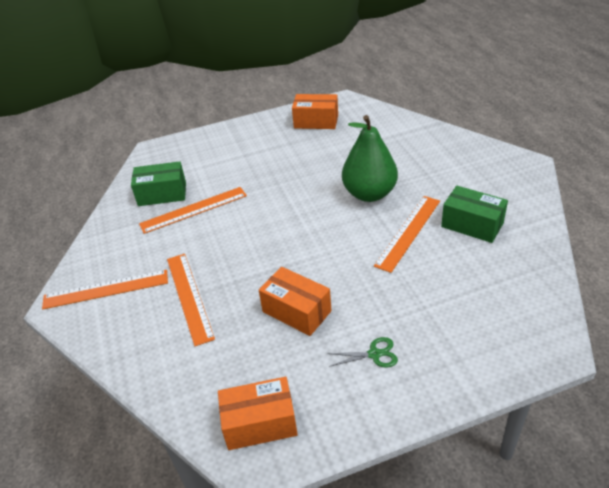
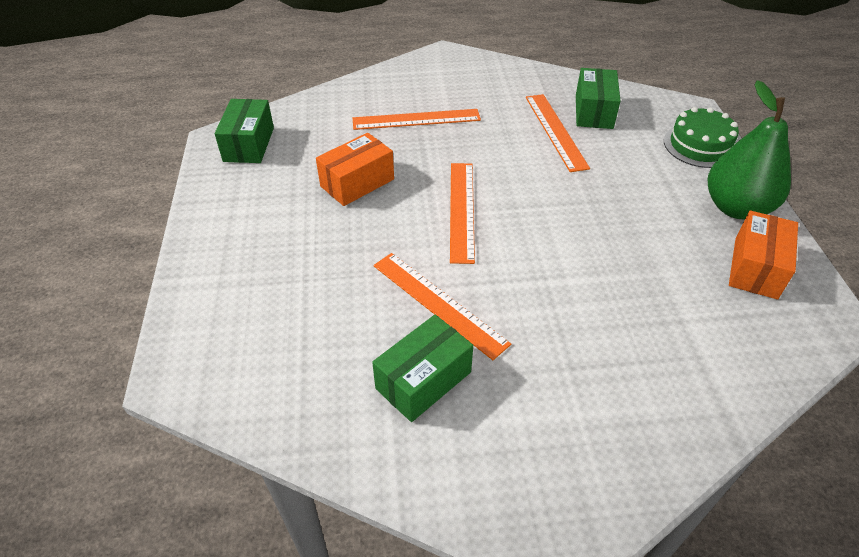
camera: 100 degrees right, 5 degrees up
orange ruler [42,270,168,310] -> orange ruler moved to [450,163,475,264]
orange box [218,377,298,450] -> green box [215,99,274,163]
green scissors [327,337,398,368] -> none
green pear [342,115,398,202] -> green pear moved to [708,80,791,219]
none -> green cake [664,107,739,168]

